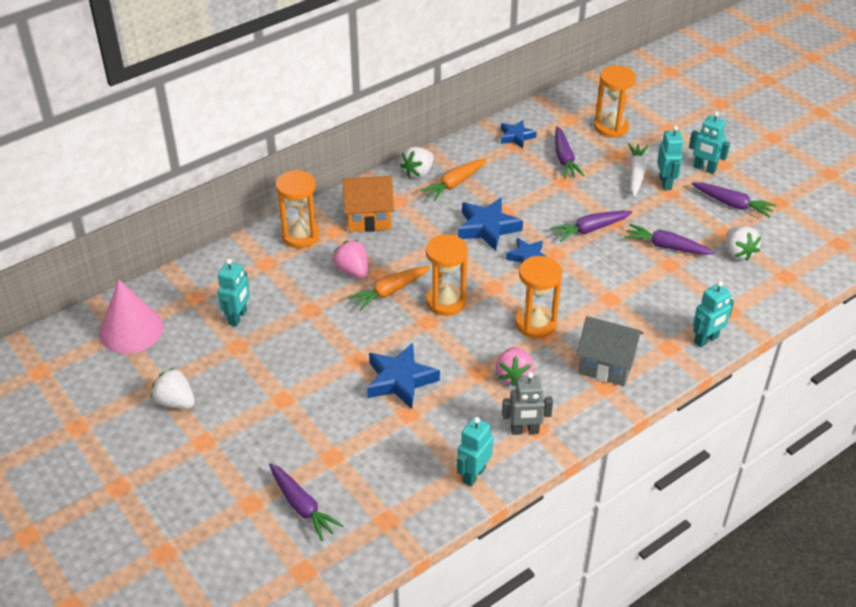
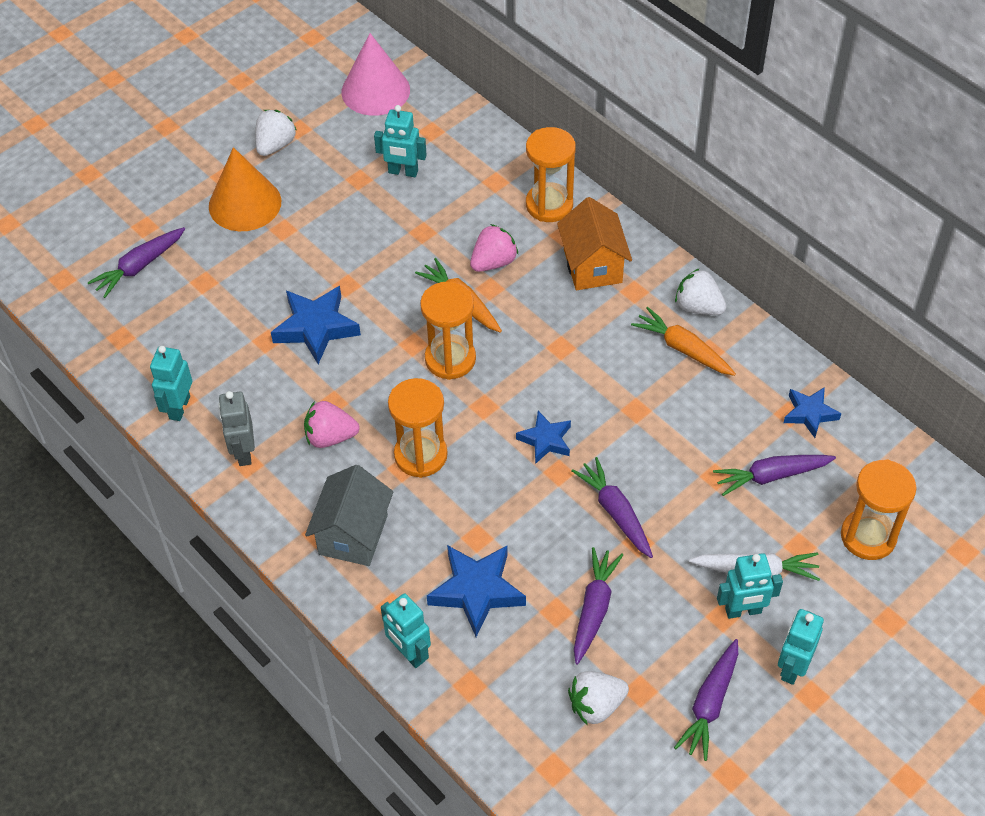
camera: 85 degrees right, 10 degrees up
turquoise robot [457,417,493,486] -> turquoise robot turned 105 degrees counterclockwise [150,346,192,421]
blue star [458,197,523,251] -> blue star moved to [427,545,526,637]
none -> orange cone [209,147,281,231]

